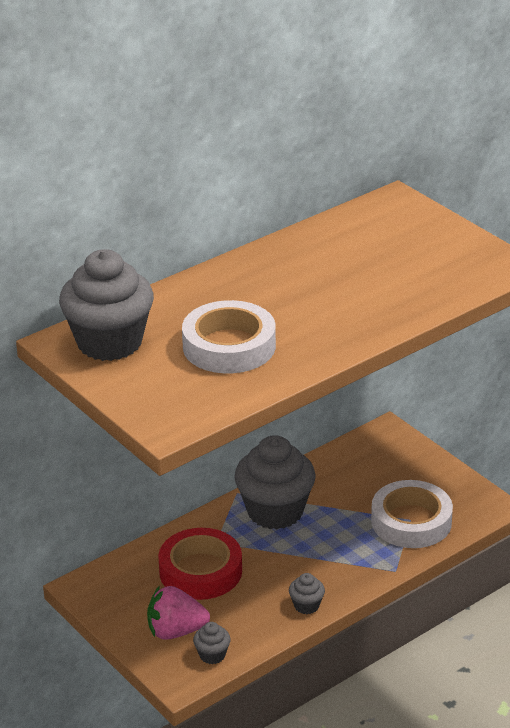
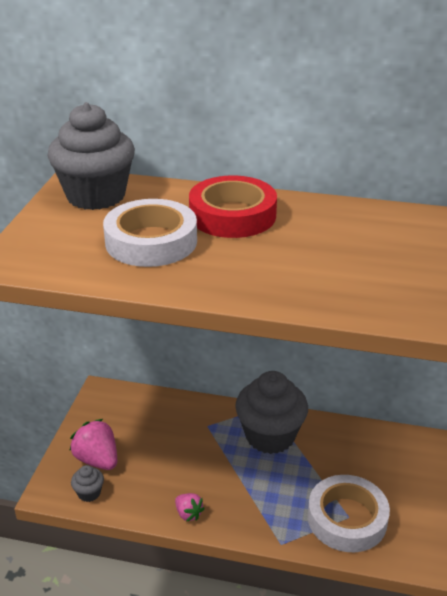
camera: 50 degrees right, 0 degrees up
red tape [158,528,242,600] -> red tape moved to [189,176,277,238]
grey cupcake [289,573,325,614] -> pink strawberry [175,493,205,522]

